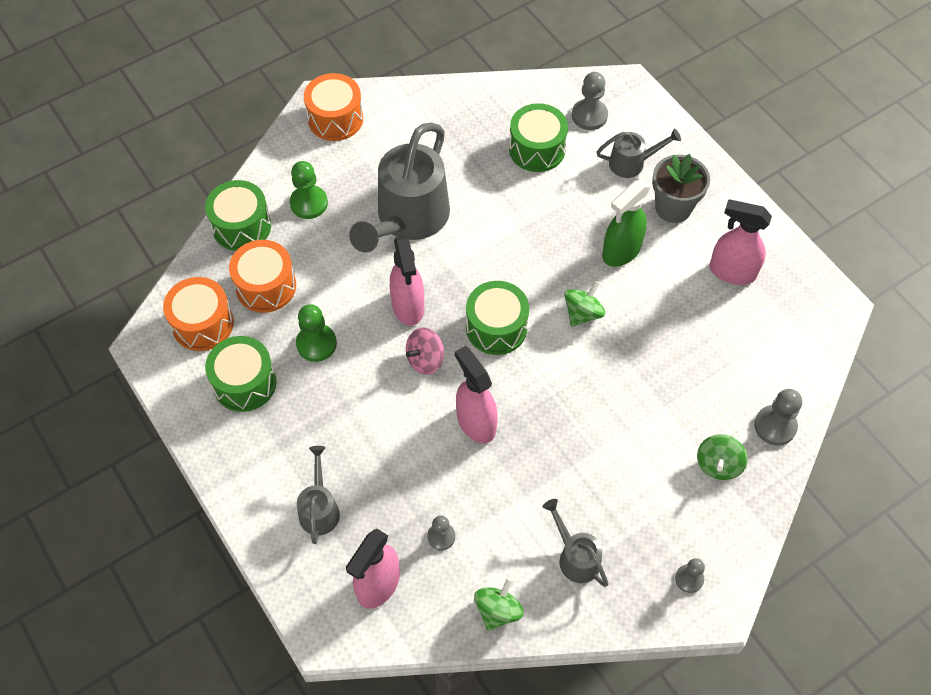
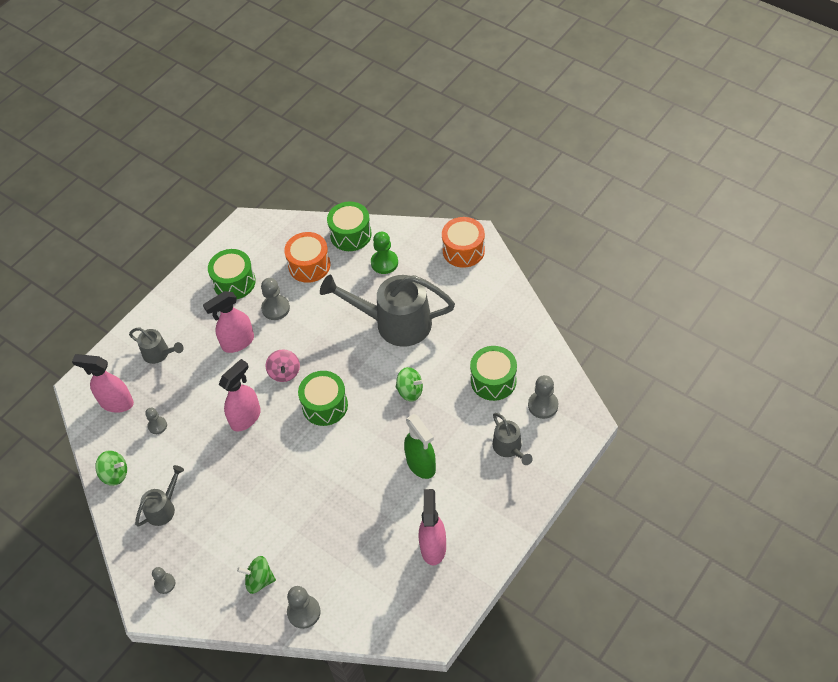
camera: 75 degrees right, 5 degrees down
orange drum [163,277,234,351] -> none
green pawn [296,304,337,362] -> grey pawn [261,278,290,320]
grey watering can [297,446,340,544] -> grey watering can turned 45 degrees clockwise [129,328,183,364]
pink spray bottle [390,236,424,326] -> pink spray bottle moved to [203,291,254,353]
pink spinning top [406,328,444,375] -> pink spinning top turned 135 degrees counterclockwise [266,349,300,382]
green spinning top [564,281,605,327] -> green spinning top moved to [396,367,424,401]
green spray bottle [602,180,650,267] -> green spray bottle turned 150 degrees counterclockwise [404,414,436,479]
grey flower pot [652,154,710,223] -> none

